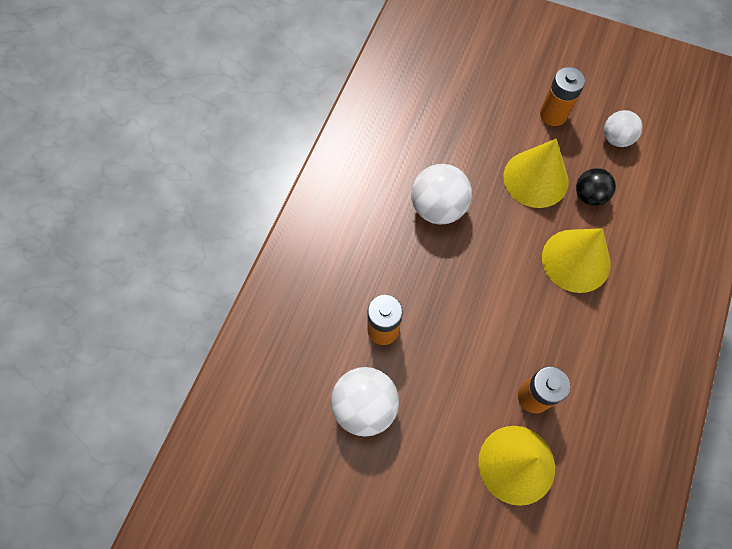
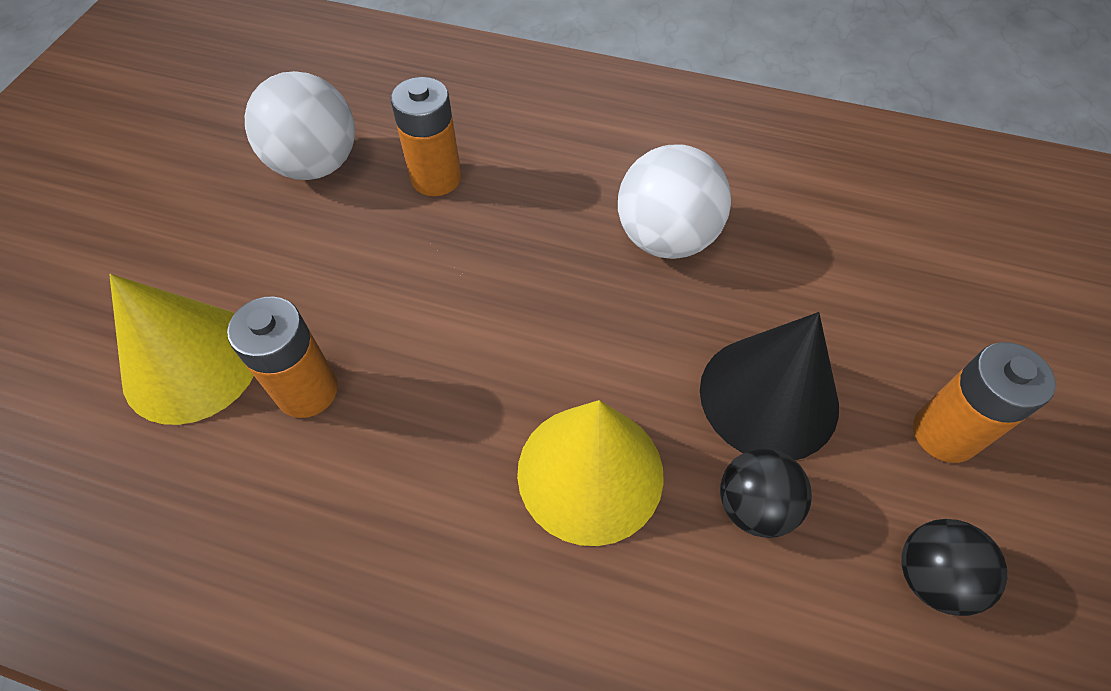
camera: 85 degrees right, 10 degrees down
yellow cone [504,139,569,208] -> black cone [700,312,839,460]
white ball [604,110,643,147] -> black ball [901,519,1007,616]

